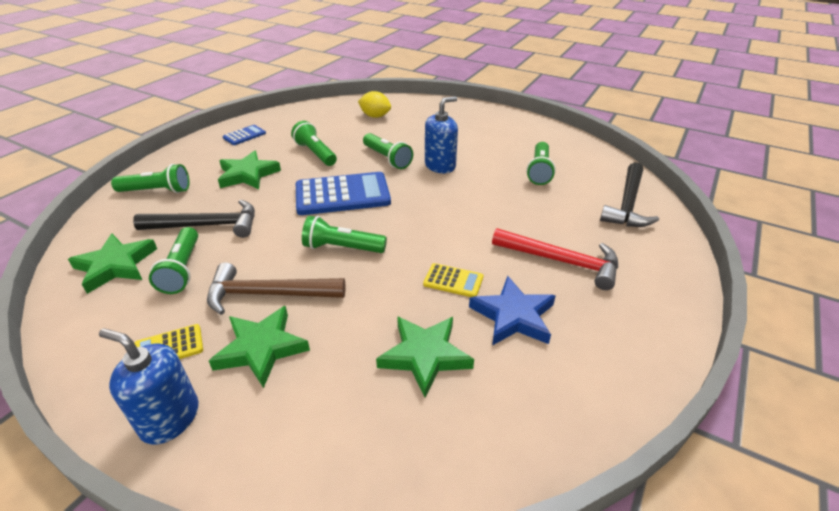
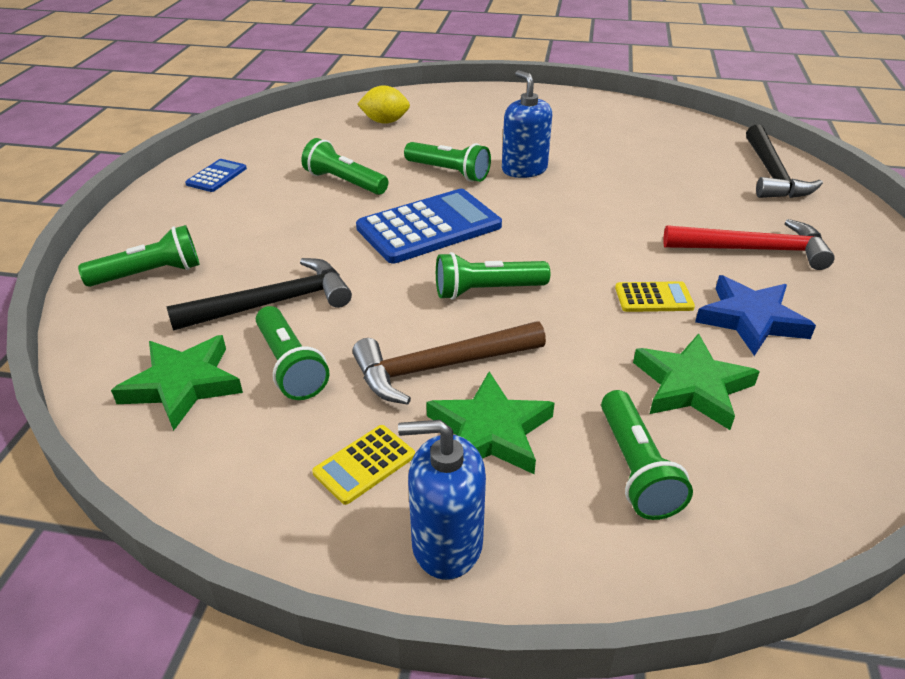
camera: 20 degrees left, 0 degrees up
green star [218,151,281,189] -> none
blue soap dispenser [425,96,458,173] -> blue soap dispenser turned 60 degrees counterclockwise [502,70,552,178]
green flashlight [526,142,556,185] -> green flashlight moved to [601,390,693,520]

